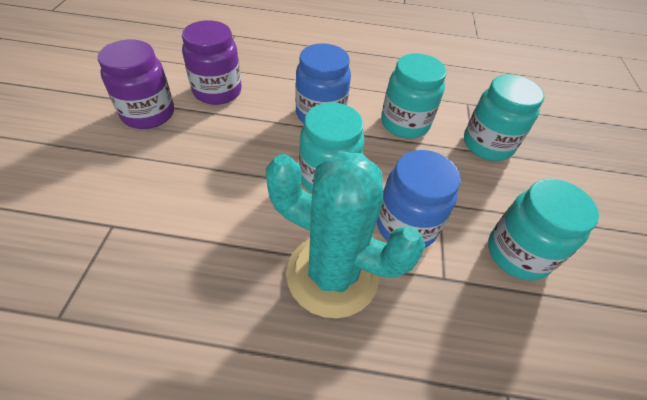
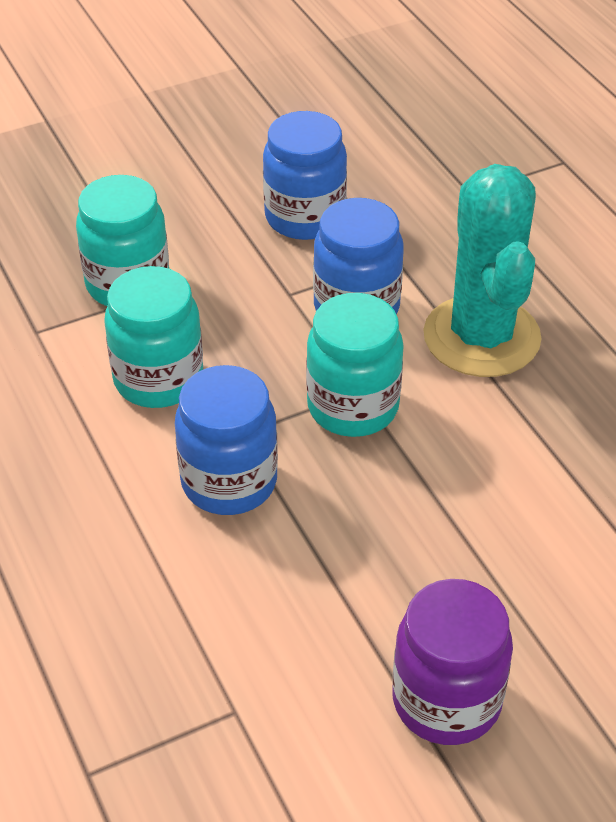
camera: 120 degrees left, 5 degrees down
purple jar [182,20,242,105] -> none
turquoise jar [488,179,599,281] -> blue jar [263,111,347,240]

